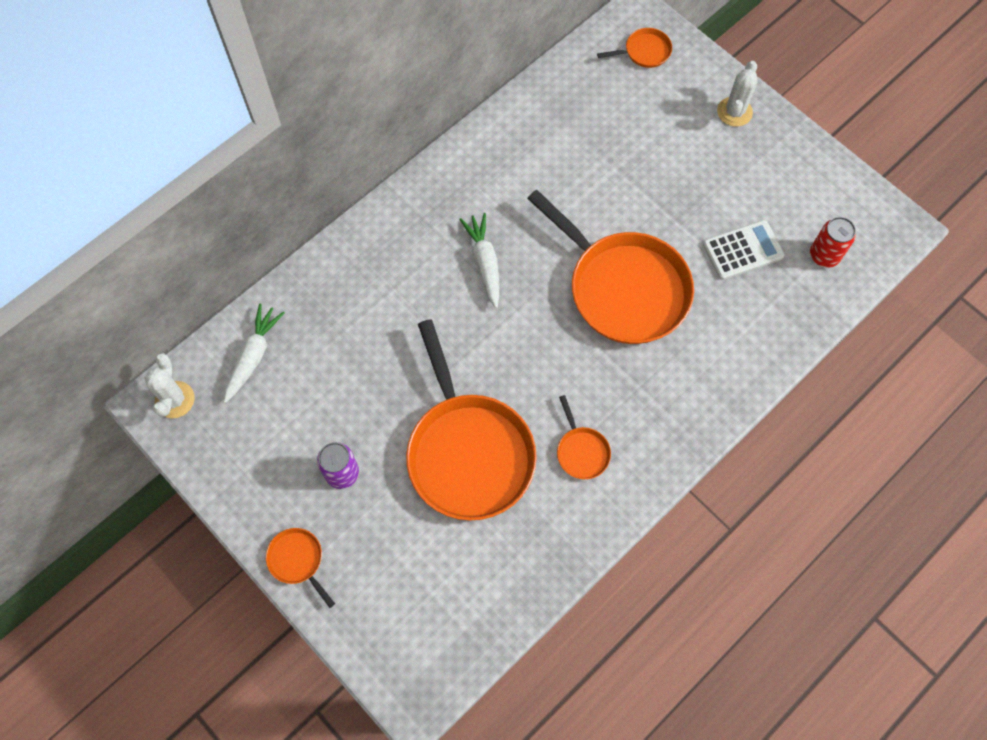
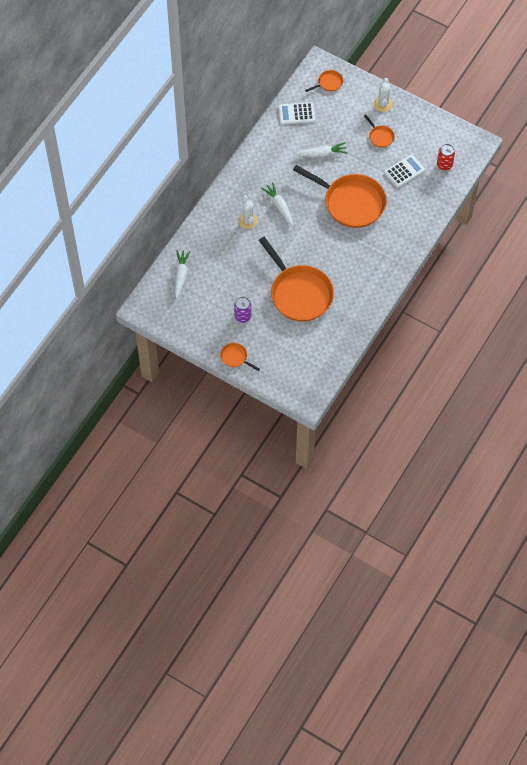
camera: 15 degrees left, 5 degrees down
white cactus [144,353,195,418] -> white cactus moved to [238,195,258,229]
orange pan [557,395,611,479] -> orange pan moved to [364,115,394,148]
none -> white calculator [278,102,315,125]
none -> white carrot [295,142,348,157]

